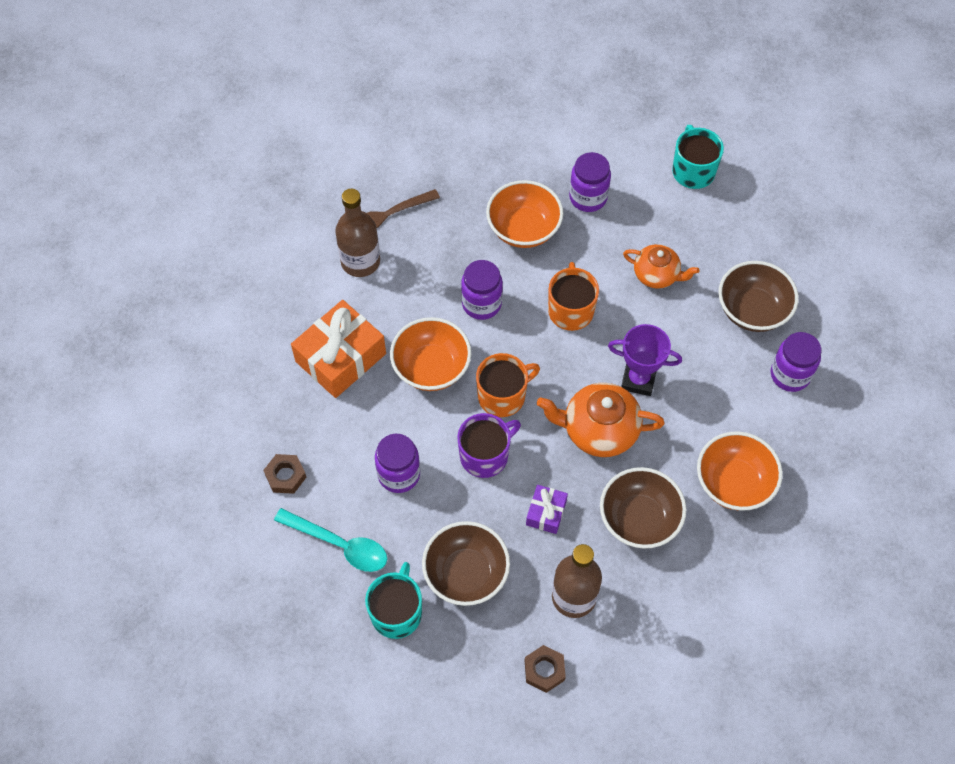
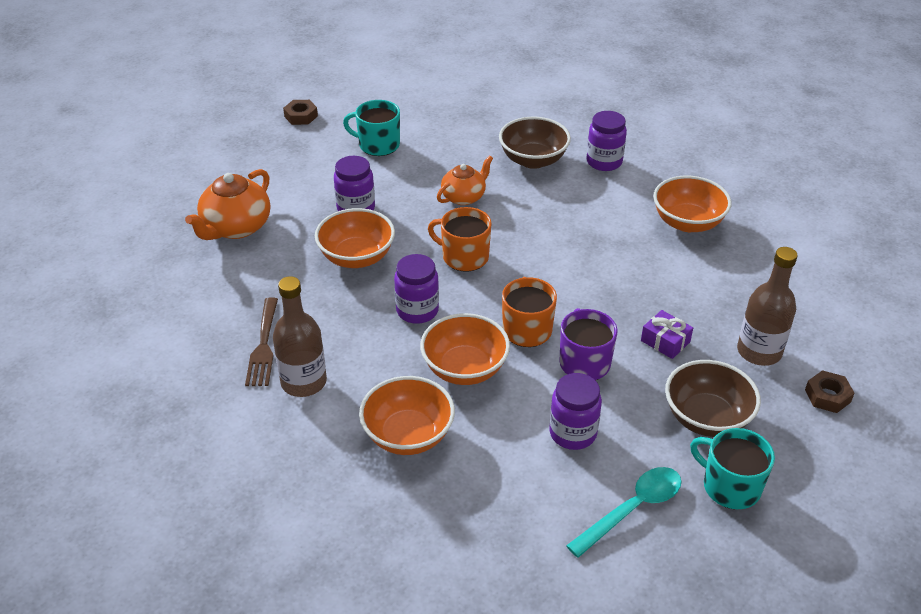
camera: 65 degrees left, 20 degrees down
brown nut [263,454,307,494] -> brown nut moved to [283,100,318,125]
orange gift [291,300,386,398] -> orange bowl [359,376,455,455]
orange teapot [537,383,665,457] -> orange teapot moved to [185,169,270,240]
brown bowl [600,467,686,549] -> none
purple trophy [608,324,682,396] -> none

